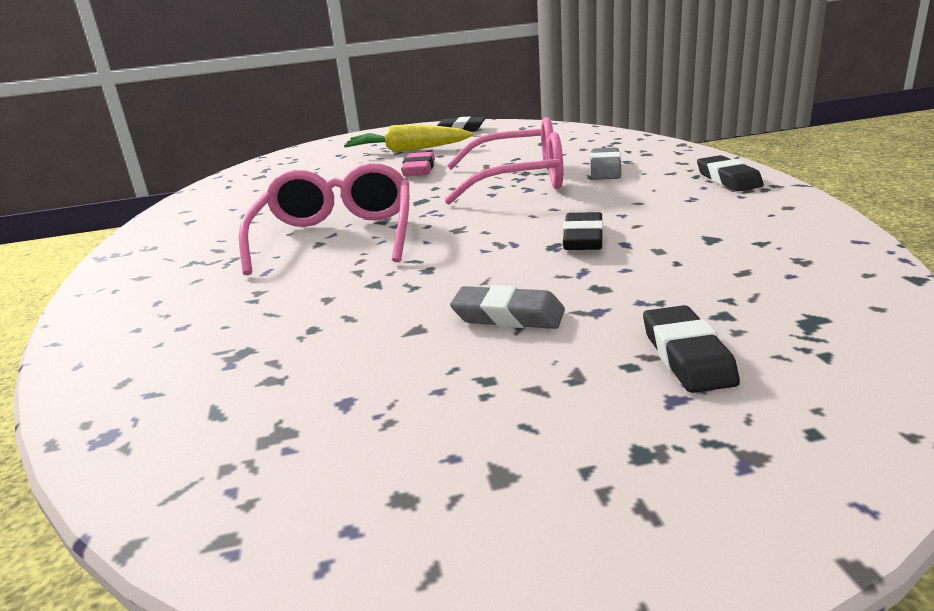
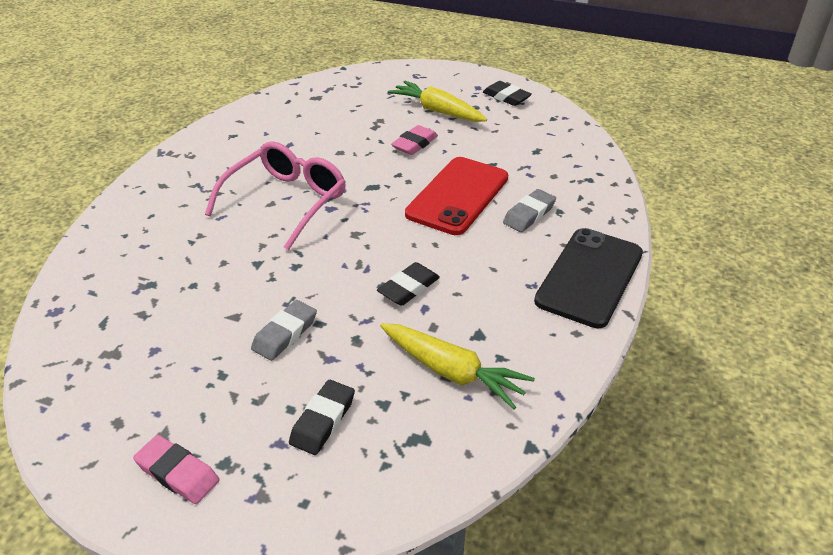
camera: 30 degrees right, 15 degrees up
pink glasses [444,117,563,205] -> red phone [405,157,508,235]
grey eraser [450,285,565,329] -> grey eraser turned 75 degrees clockwise [251,300,317,361]
black eraser [697,155,764,191] -> black phone [534,228,643,328]
none -> pink eraser [133,435,219,504]
none -> yellow carrot [380,323,535,409]

